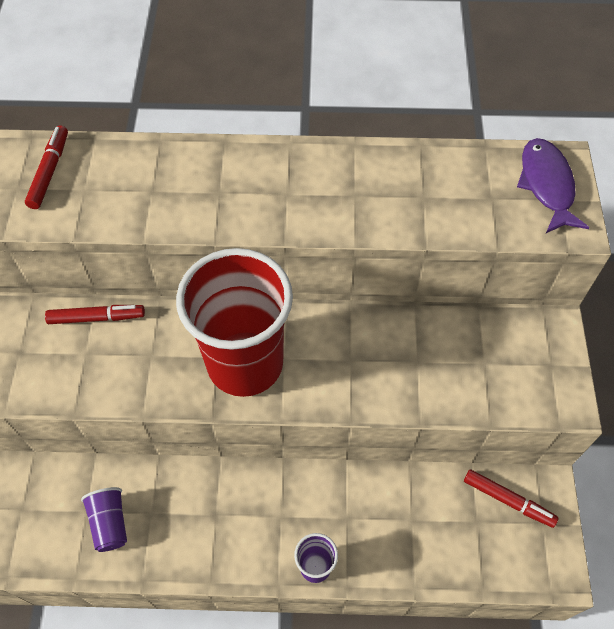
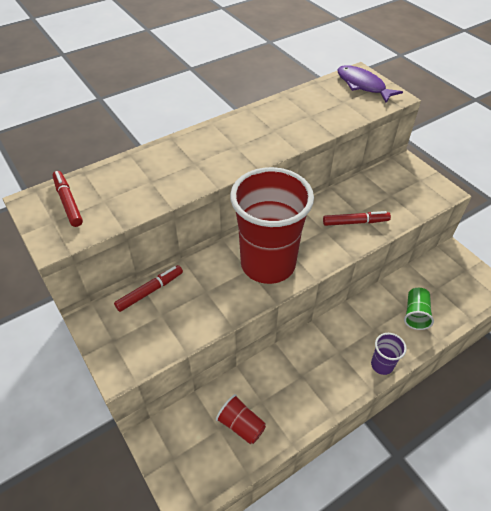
camera: 35 degrees left, 10 degrees down
purple cup [81,487,127,552] -> red cup [216,394,266,444]
red marker [464,469,558,528] -> red marker moved to [323,211,391,226]
none -> green cup [404,288,434,330]

